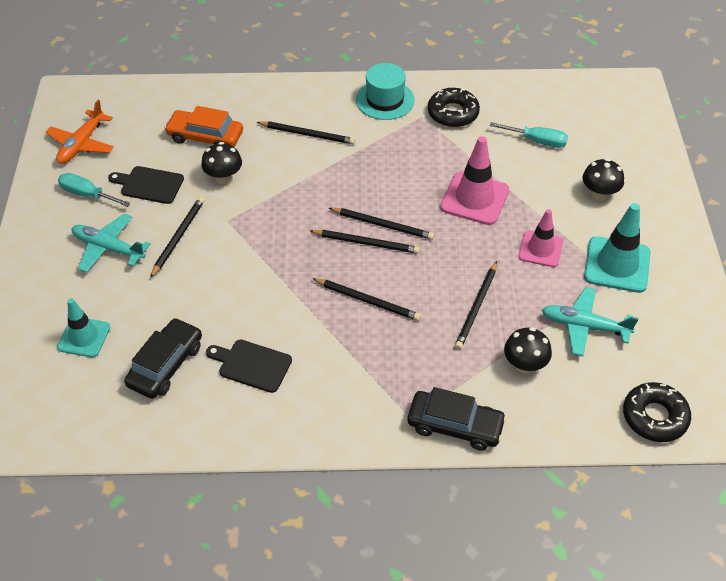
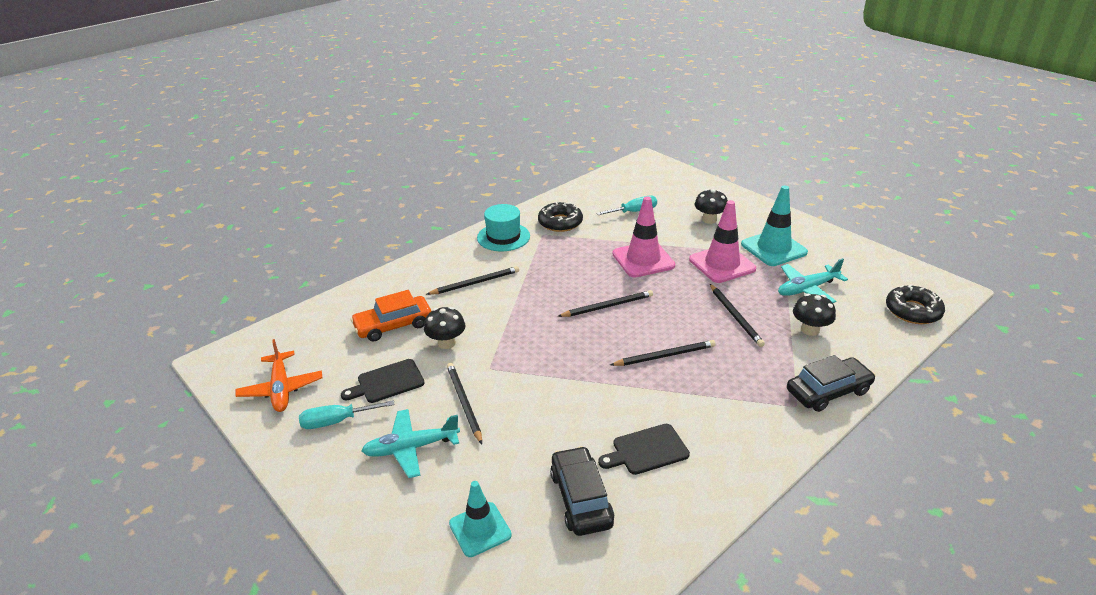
camera: 40 degrees left, 15 degrees down
black pencil [310,230,420,254] -> none
pink traffic cone [519,209,563,267] -> pink traffic cone [689,200,756,283], size x1.51

